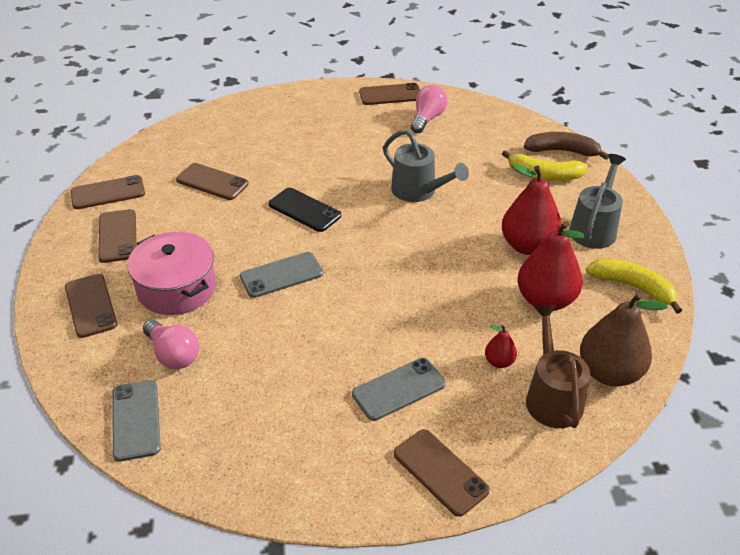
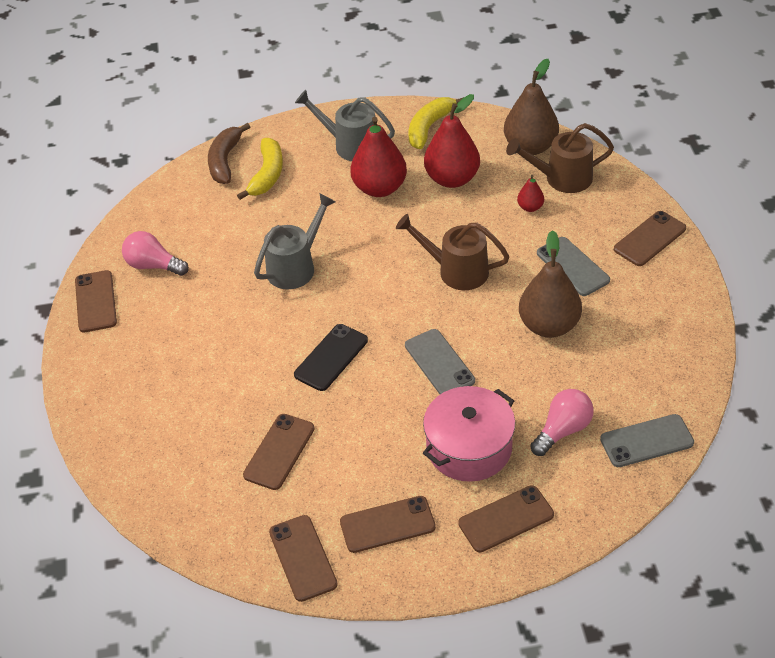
camera: 90 degrees left, 5 degrees up
none -> brown watering can [396,214,510,290]
none -> brown pear [519,230,582,338]

